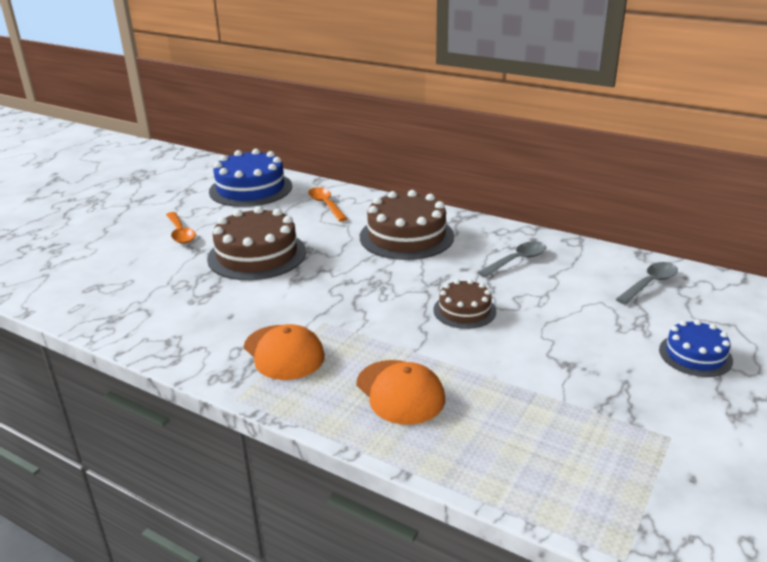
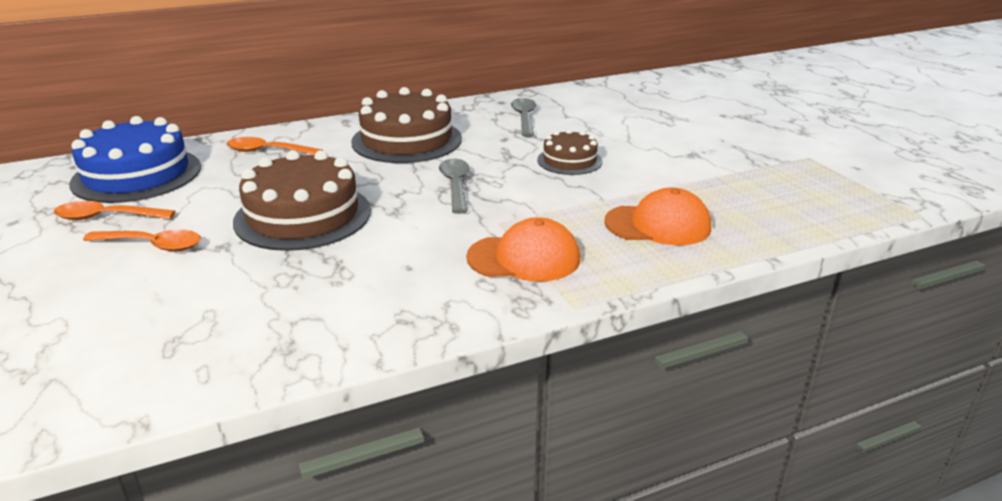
camera: 55 degrees left, 0 degrees up
grey spoon [616,262,678,305] -> grey spoon moved to [439,159,470,214]
blue cake [659,320,733,377] -> none
none -> orange spoon [54,201,175,220]

